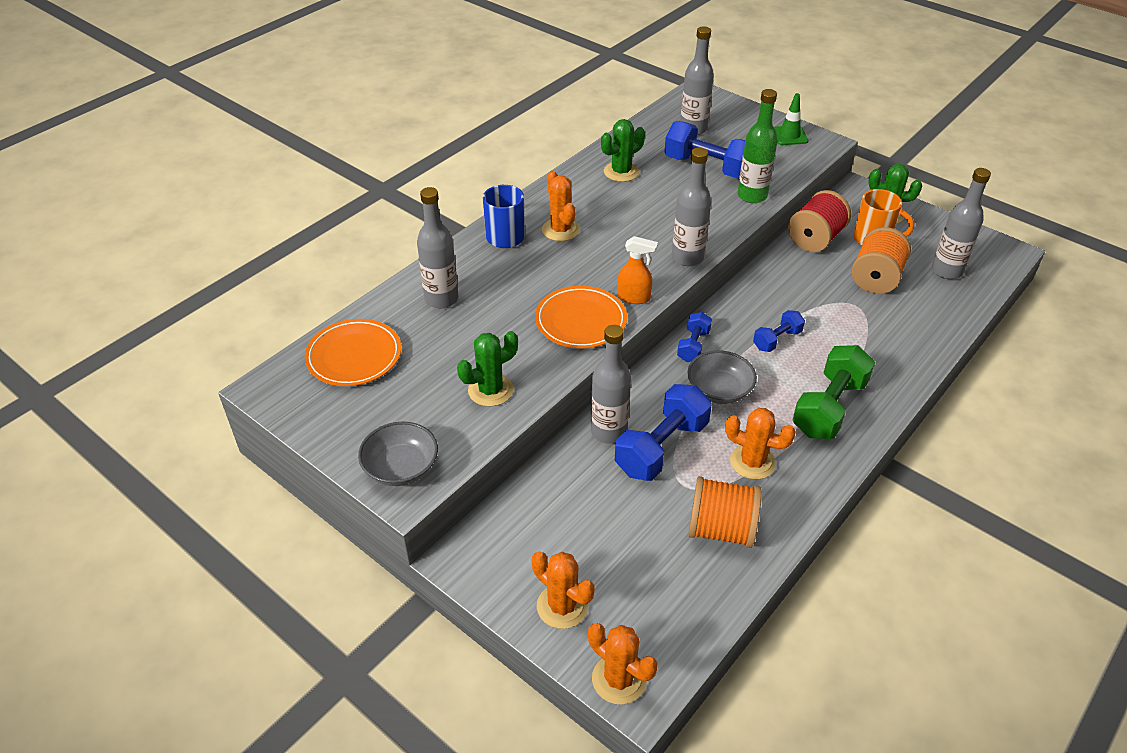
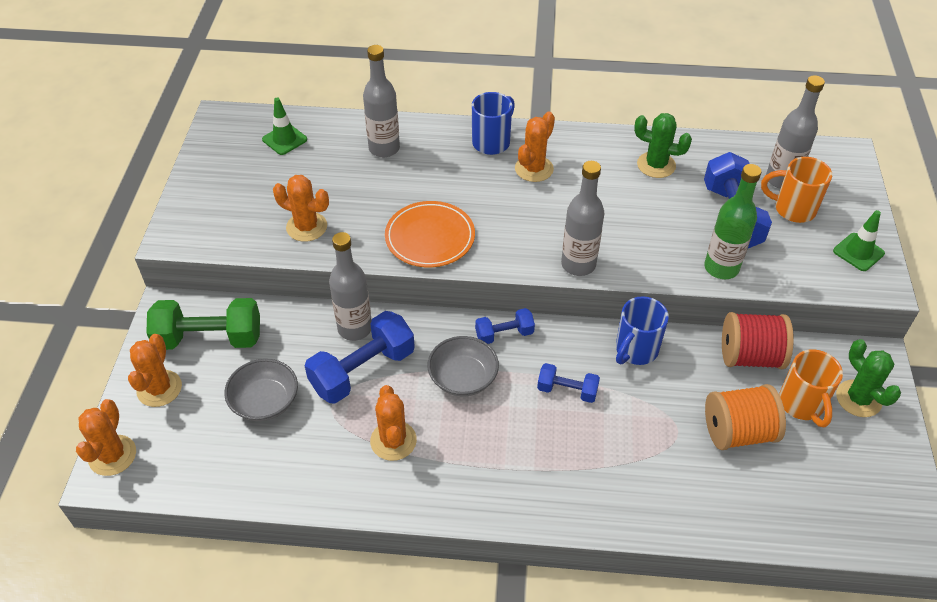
camera: 55 degrees right, 5 degrees up
orange plate [304,319,401,386] -> green traffic cone [262,98,307,155]
grey bowl [358,422,438,486] -> grey bowl moved to [224,359,298,421]
green cactus [457,331,518,407] -> orange cactus [273,175,329,242]
blue dumbbell [615,384,712,481] -> blue dumbbell turned 45 degrees counterclockwise [305,311,415,404]
orange spray bottle [617,236,658,304] -> none
orange spool [688,476,762,548] -> none
green dumbbell [793,345,875,439] -> green dumbbell moved to [146,298,260,350]
grey bottle [932,168,991,279] -> none
none -> blue mug [616,296,669,365]
none -> orange mug [761,157,832,223]

